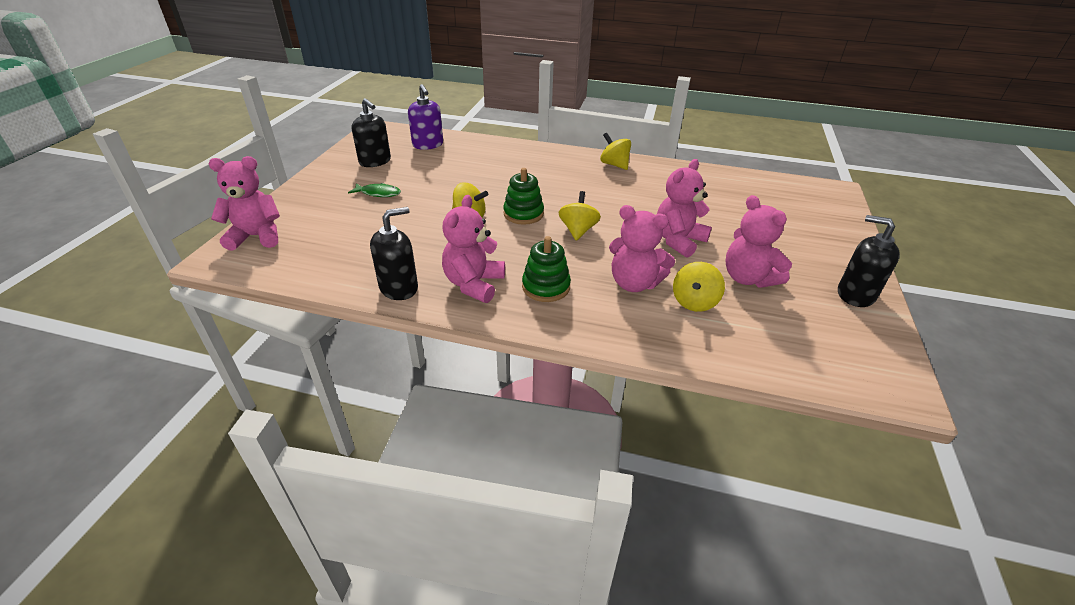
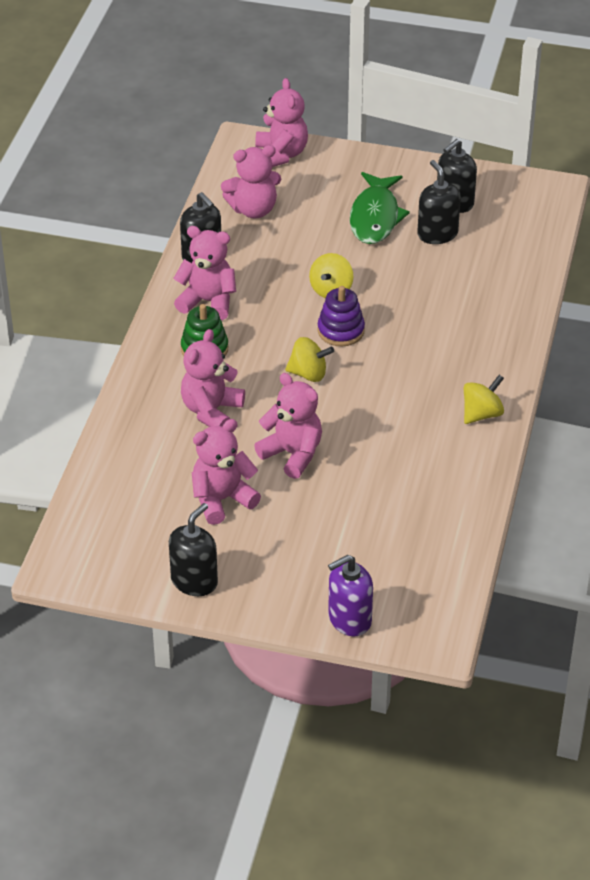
camera: 90 degrees right, 5 degrees up
green fish [348,183,401,197] -> green fish [350,172,410,244], size x1.90
purple soap dispenser [408,84,443,150] -> purple soap dispenser moved to [328,555,373,637]
green stacking toy [503,168,544,225] -> purple stacking toy [317,286,365,346]
yellow spinning top [673,262,725,312] -> none
none -> pink teddy bear [221,145,281,219]
none -> black soap dispenser [417,160,461,244]

